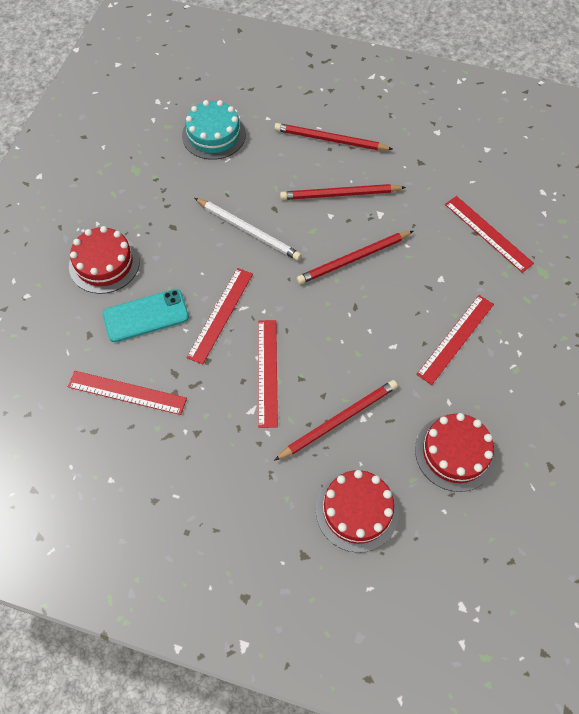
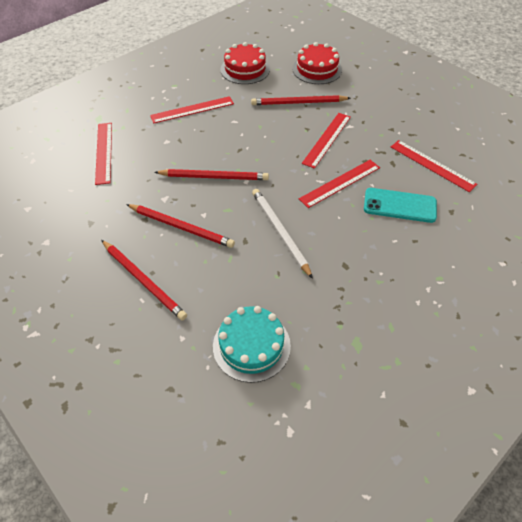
camera: 150 degrees left, 10 degrees down
red cake [69,226,140,294] -> none

